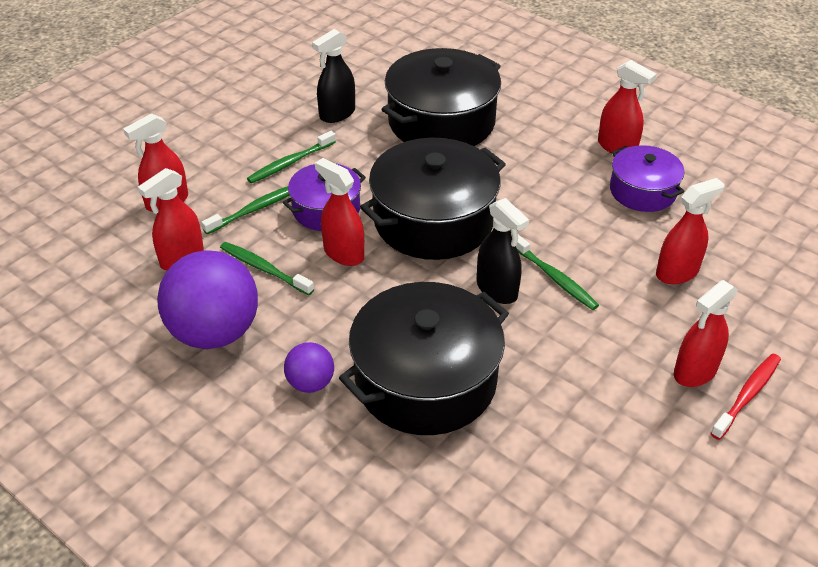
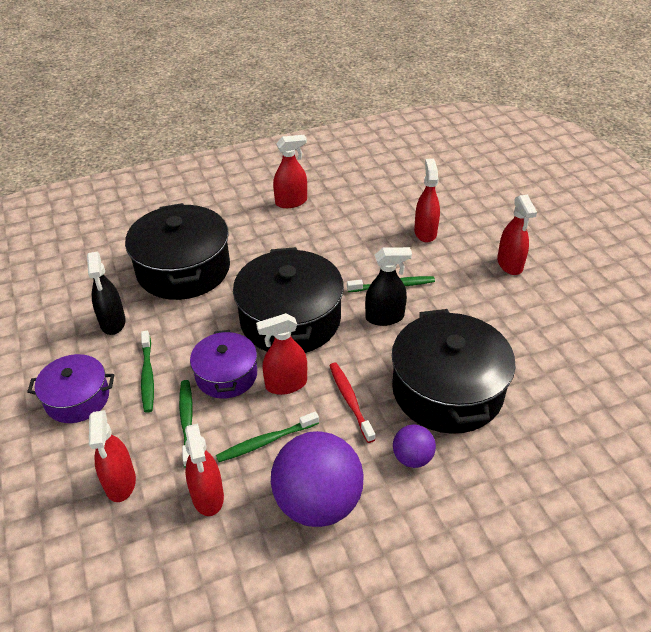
camera: 60 degrees left, 0 degrees up
purple pot [610,145,684,212] -> purple pot moved to [27,354,114,423]
red toothbrush [710,354,781,440] -> red toothbrush moved to [329,362,375,443]

